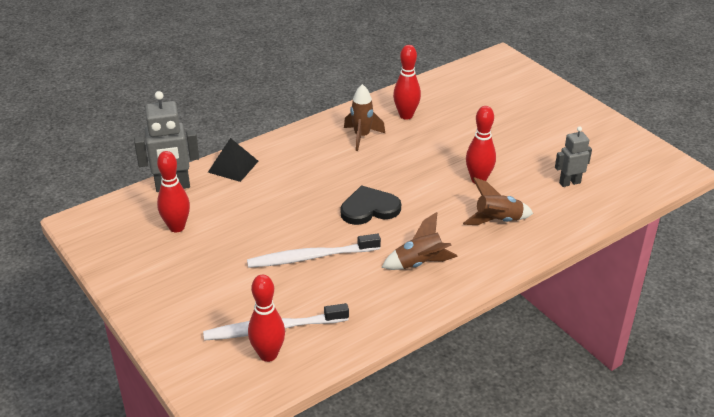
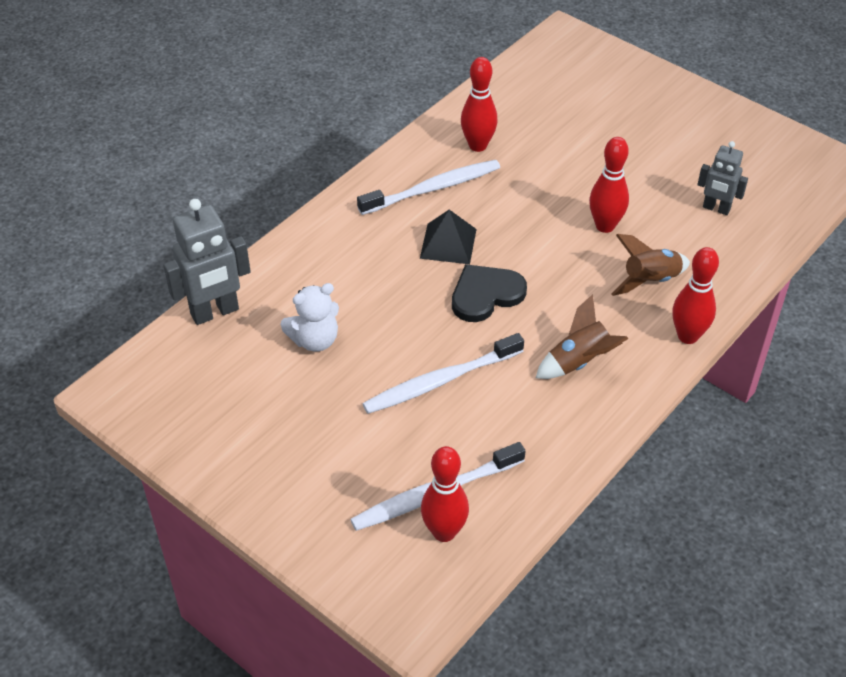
camera: 15 degrees left, 10 degrees up
red bowling pin [157,151,190,232] -> red bowling pin moved to [672,247,719,344]
black pyramid [208,138,258,182] -> black pyramid moved to [420,210,477,264]
brown rocket [344,84,385,151] -> white toothbrush [357,160,500,215]
grey robot [555,126,592,187] -> grey robot turned 120 degrees counterclockwise [697,141,748,215]
none -> white teddy bear [280,283,339,352]

